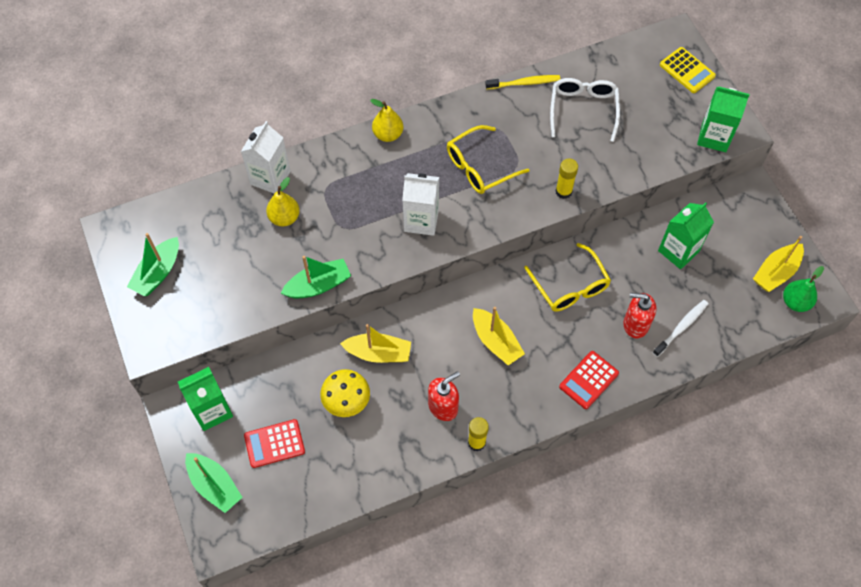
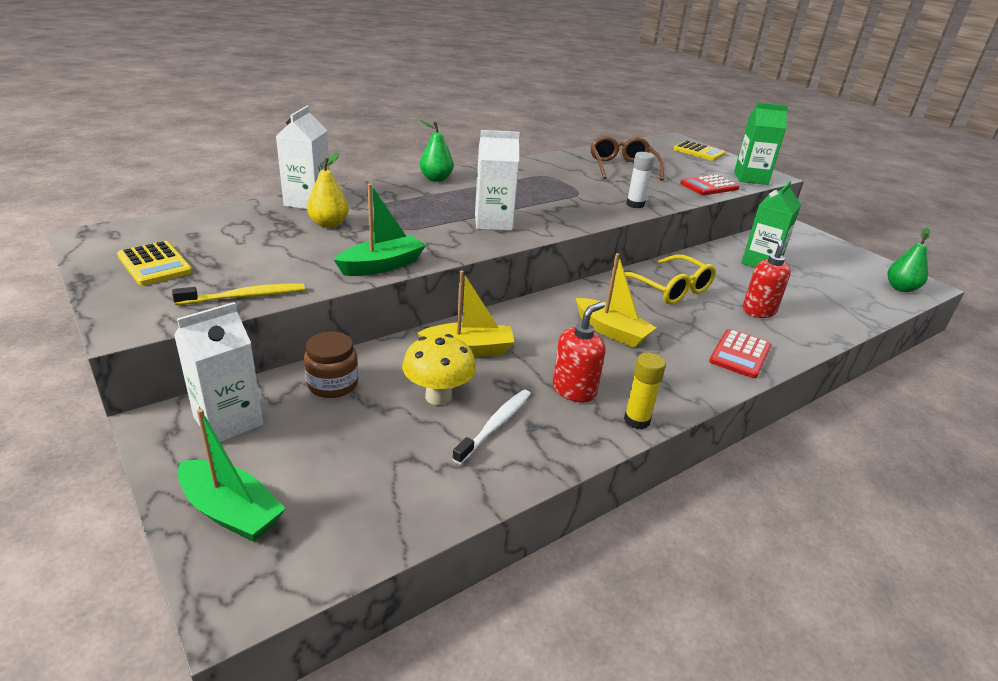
camera: 15 degrees left, 30 degrees down
green boat [127,233,179,296] -> yellow calculator [117,241,192,286]
green carton [178,367,233,431] -> white carton [174,302,264,442]
red calculator [244,419,305,468] -> red calculator moved to [680,175,740,195]
yellow pear [370,99,404,142] -> green pear [420,120,454,182]
yellow glasses [447,125,529,194] -> none
yellow toothbrush [485,75,560,89] -> yellow toothbrush moved to [172,284,305,305]
white glasses [550,78,620,142] -> brown glasses [590,136,664,181]
yellow glue stick [556,158,578,199] -> white glue stick [626,152,655,208]
red soap dispenser [624,293,656,338] -> red soap dispenser turned 60 degrees clockwise [743,235,791,318]
white toothbrush [653,300,708,357] -> white toothbrush moved to [452,389,531,465]
yellow boat [753,236,804,292] -> none
none -> brown jar [304,332,358,398]

